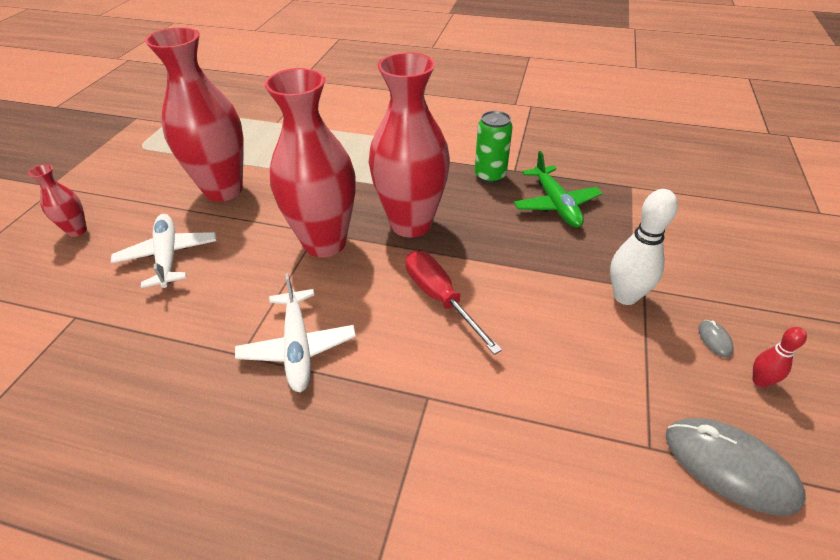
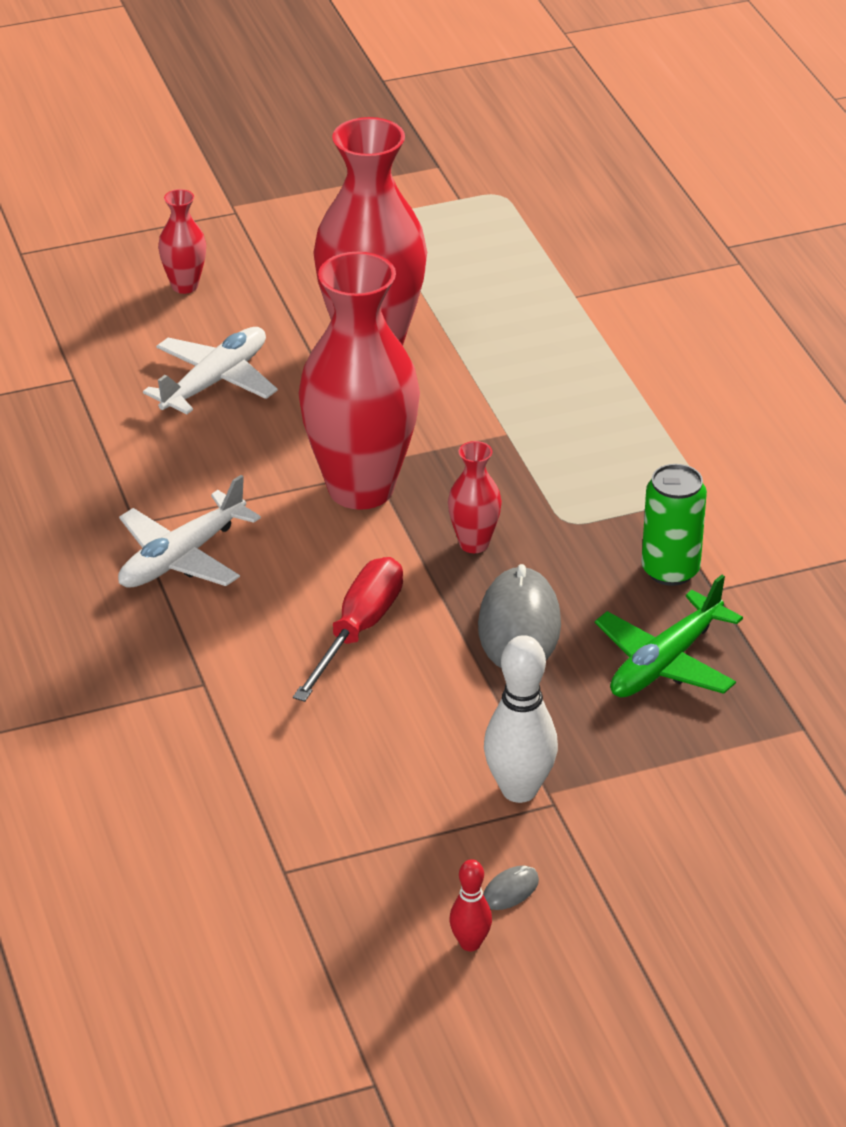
camera: 55 degrees right, 5 degrees down
red vase [369,52,450,238] -> red vase [448,441,502,553], size x0.44
grey mouse [666,418,806,516] -> grey mouse moved to [478,564,561,668]

